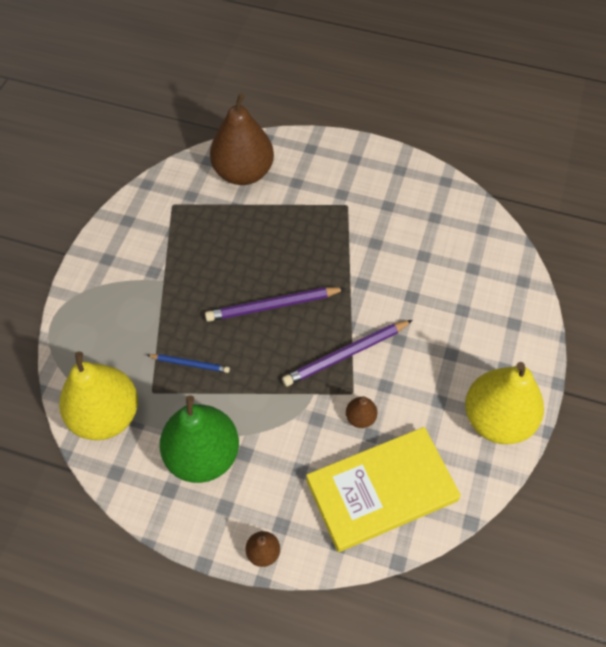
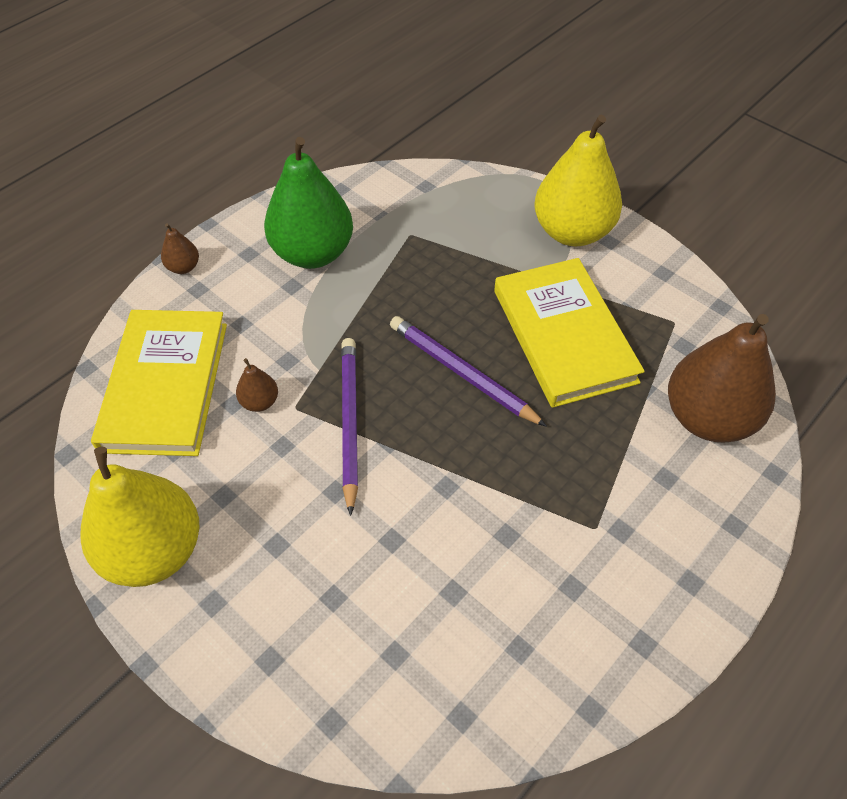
camera: 115 degrees right, 5 degrees down
yellow pear [59,352,138,440] -> yellow pear moved to [534,115,622,246]
blue pencil [147,354,230,373] -> none
purple pencil [205,287,346,322] -> purple pencil turned 60 degrees counterclockwise [390,316,547,427]
none -> yellow book [494,258,645,408]

